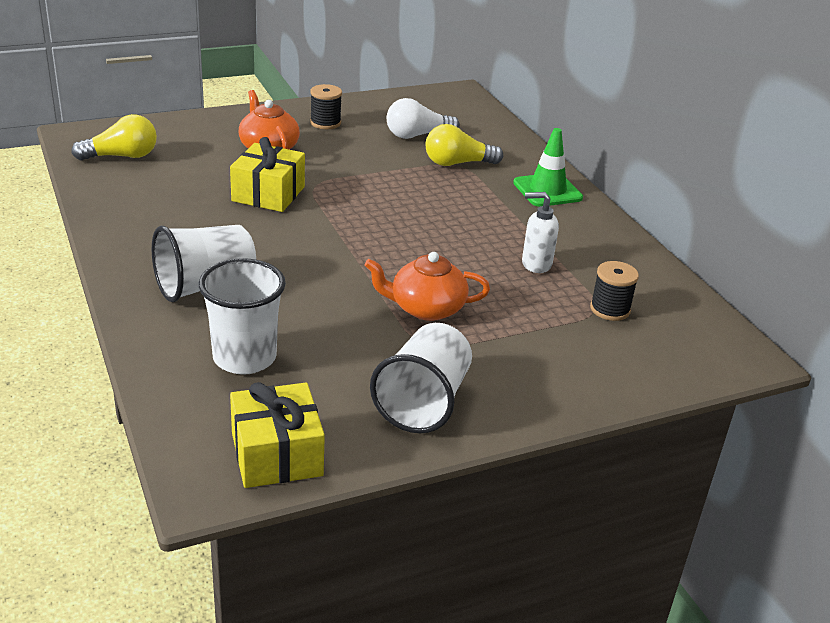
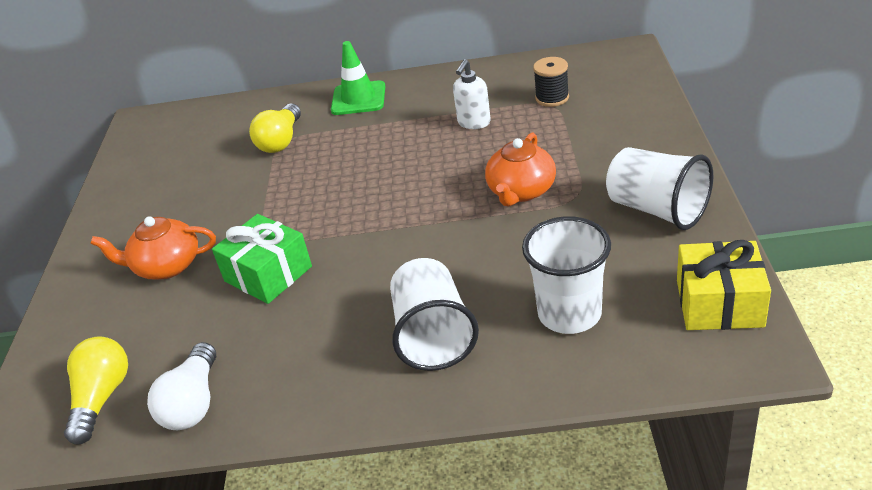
camera: 60 degrees left, 5 degrees up
yellow gift [230,137,305,212] -> green gift [212,214,312,304]
black spool [310,84,342,129] -> none
white light bulb [387,98,460,139] -> white light bulb moved to [147,342,216,430]

